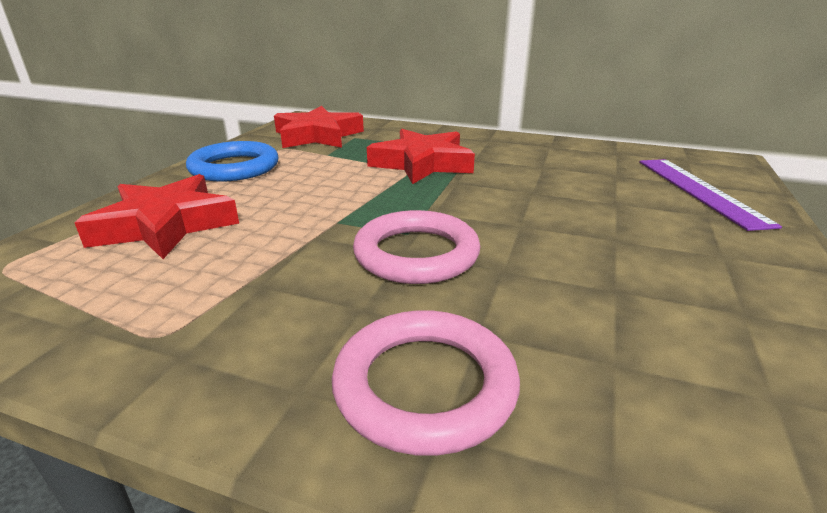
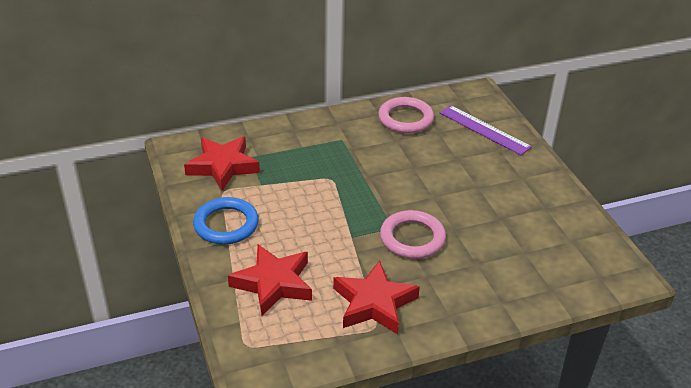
camera: 40 degrees left, 10 degrees up
pink ring [332,310,520,456] -> pink ring moved to [378,97,434,133]
red star [367,129,475,184] -> red star moved to [333,260,420,334]

